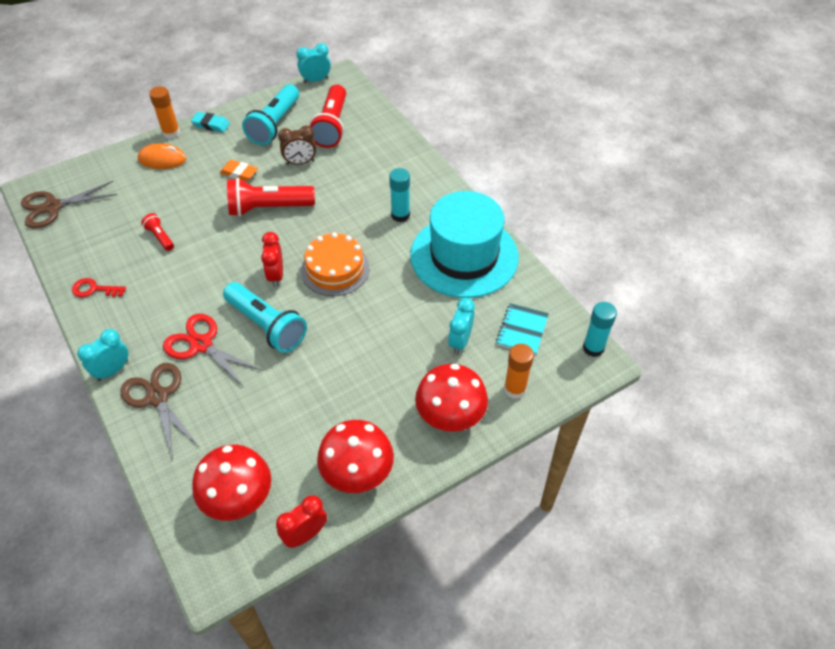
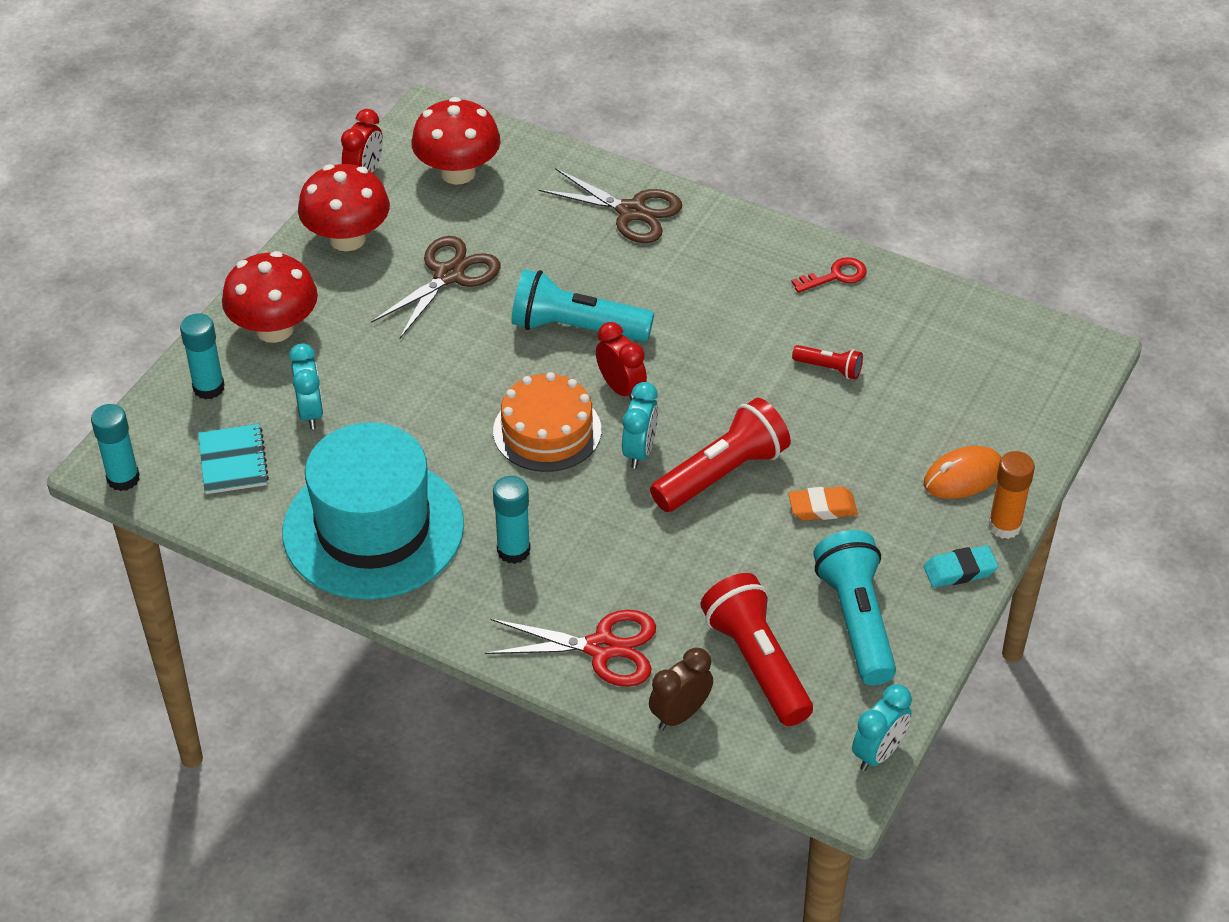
camera: 150 degrees right, 5 degrees down
brown scissors [21,181,117,229] -> brown scissors moved to [371,236,500,339]
turquoise clock [77,329,128,381] -> turquoise clock moved to [622,382,658,469]
red scissors [163,314,263,388] -> red scissors moved to [485,610,656,687]
brown clock [278,125,316,165] -> brown clock moved to [649,648,713,730]
orange glue stick [504,344,534,399] -> turquoise glue stick [180,313,224,400]

